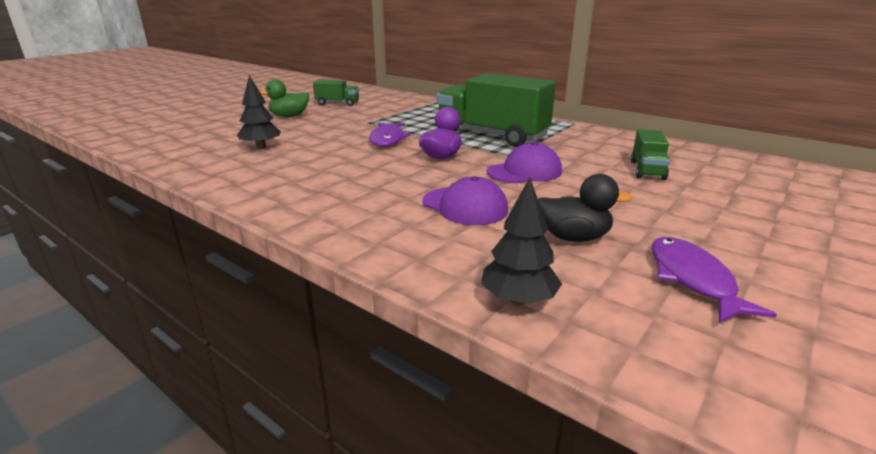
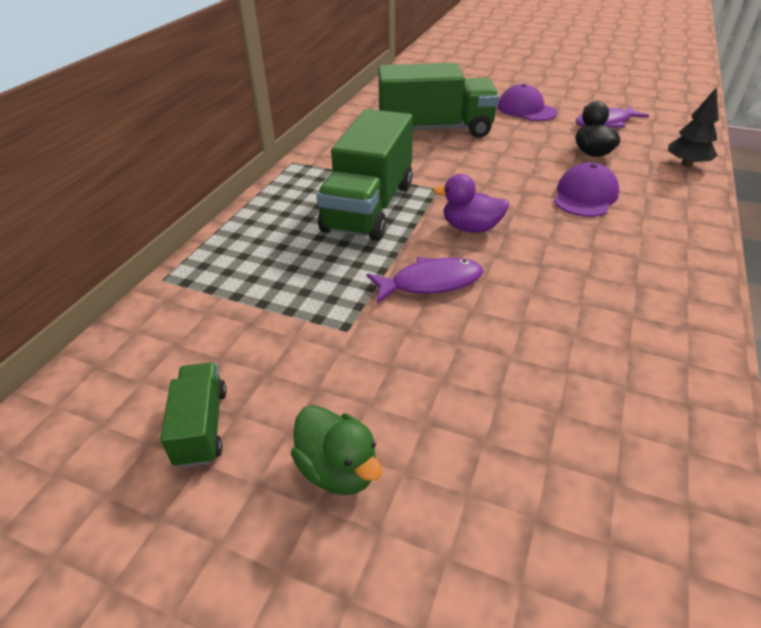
camera: 105 degrees left, 15 degrees up
black tree [237,75,281,149] -> none
purple cap [486,142,562,183] -> purple cap moved to [497,84,558,121]
green truck [631,129,670,180] -> green truck [378,63,499,138], size x2.07

